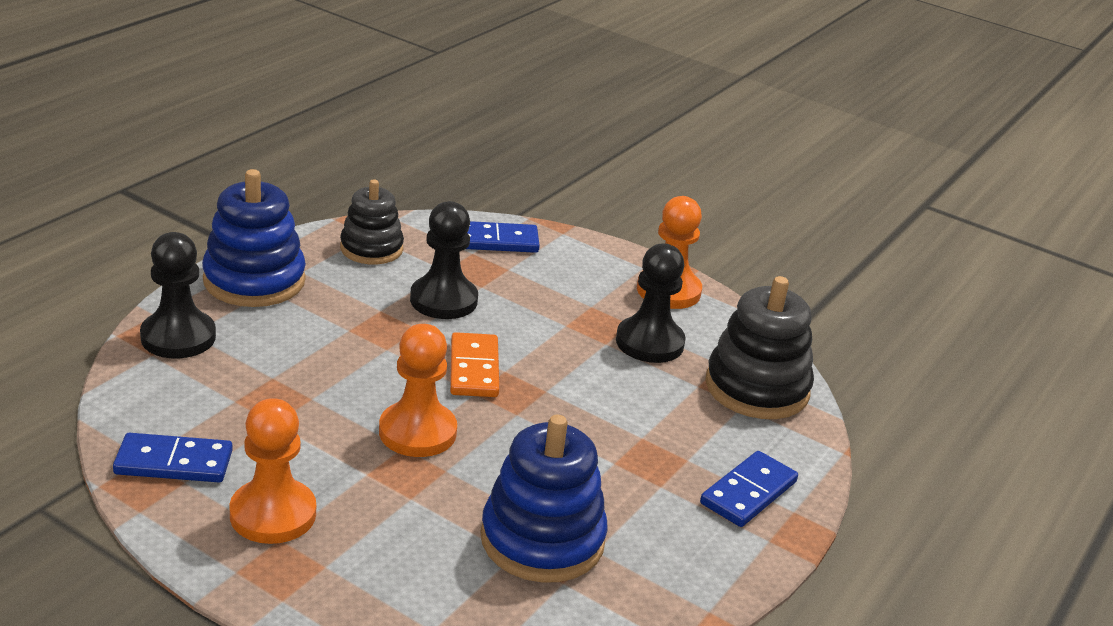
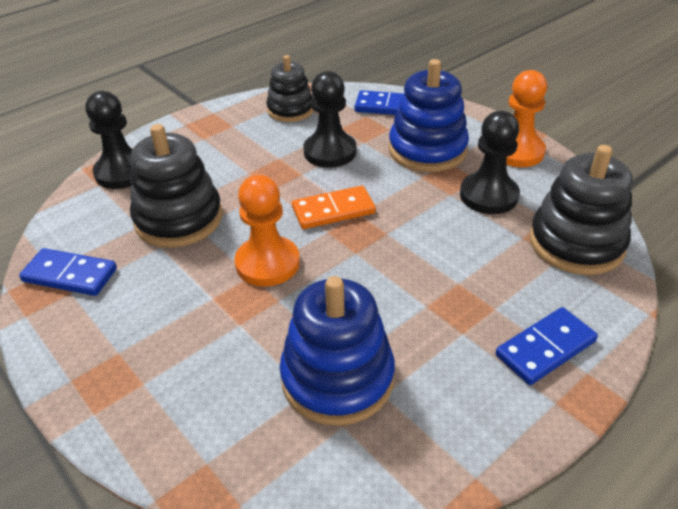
camera: 20 degrees right, 10 degrees up
blue stacking toy [202,169,306,307] -> blue stacking toy moved to [389,59,469,172]
orange pawn [229,398,316,544] -> none
orange domino [450,332,499,397] -> orange domino turned 60 degrees clockwise [292,186,376,229]
none -> black stacking toy [130,124,222,248]

